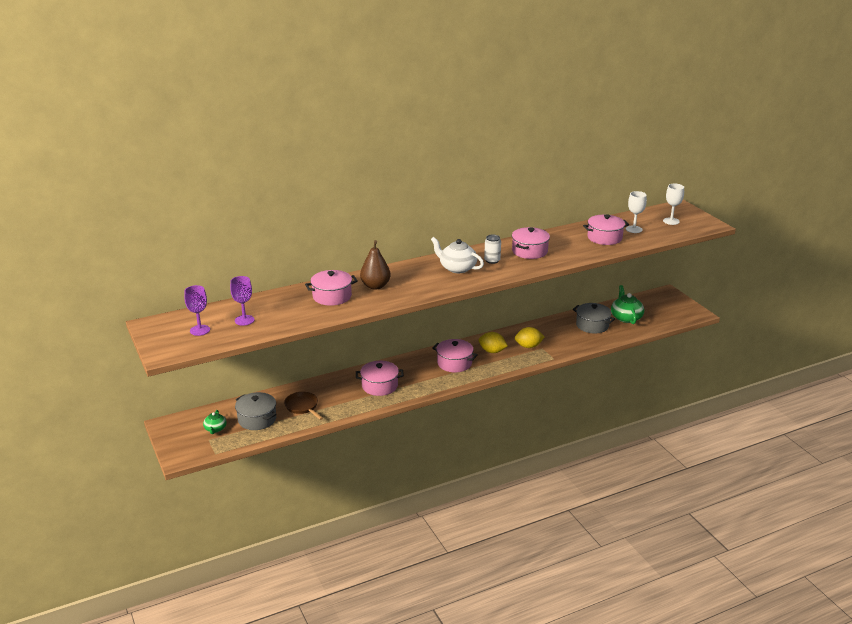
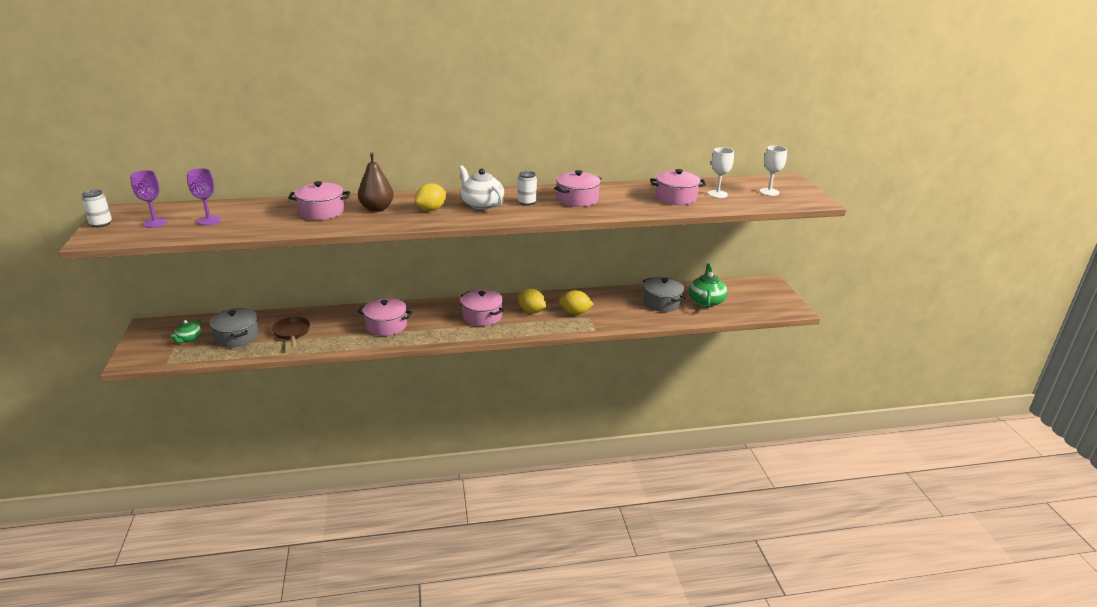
camera: 15 degrees right, 0 degrees up
none -> white can [81,190,112,227]
none -> yellow lemon [414,183,446,211]

